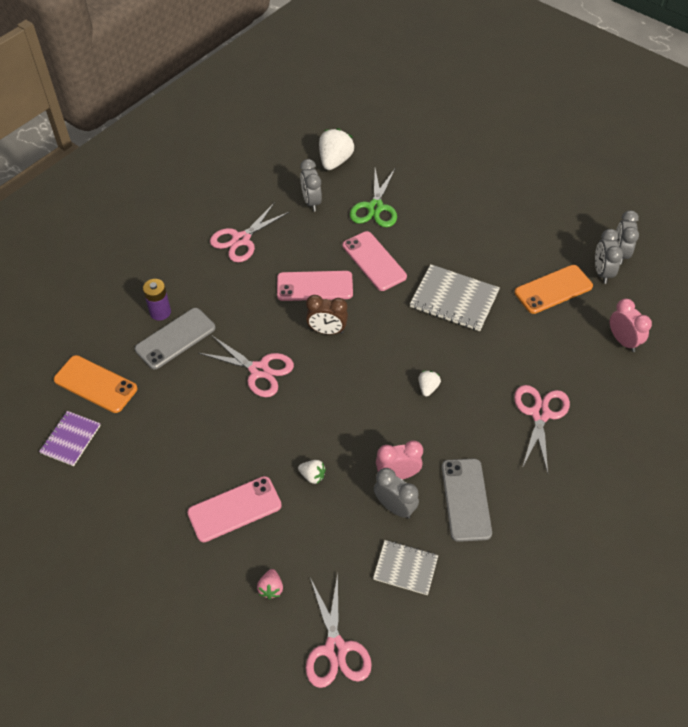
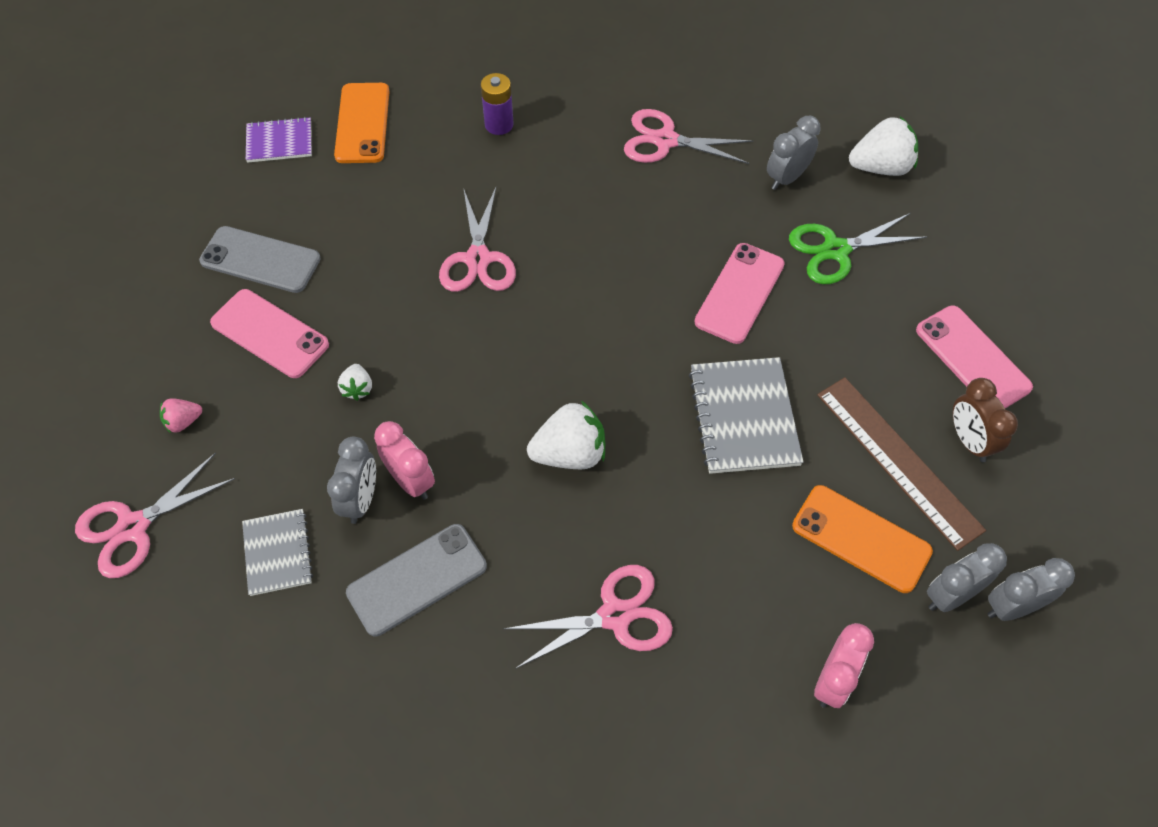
camera: 60 degrees right, 5 degrees up
grey phone [135,308,216,369] -> grey phone moved to [199,226,321,293]
pink phone [277,271,353,301] -> pink phone moved to [916,305,1033,408]
brown clock [306,295,348,335] -> brown clock moved to [953,378,1018,462]
white strawberry [419,371,441,397] -> white strawberry [527,401,605,469], size x1.92
none -> brown ruler [817,377,986,551]

